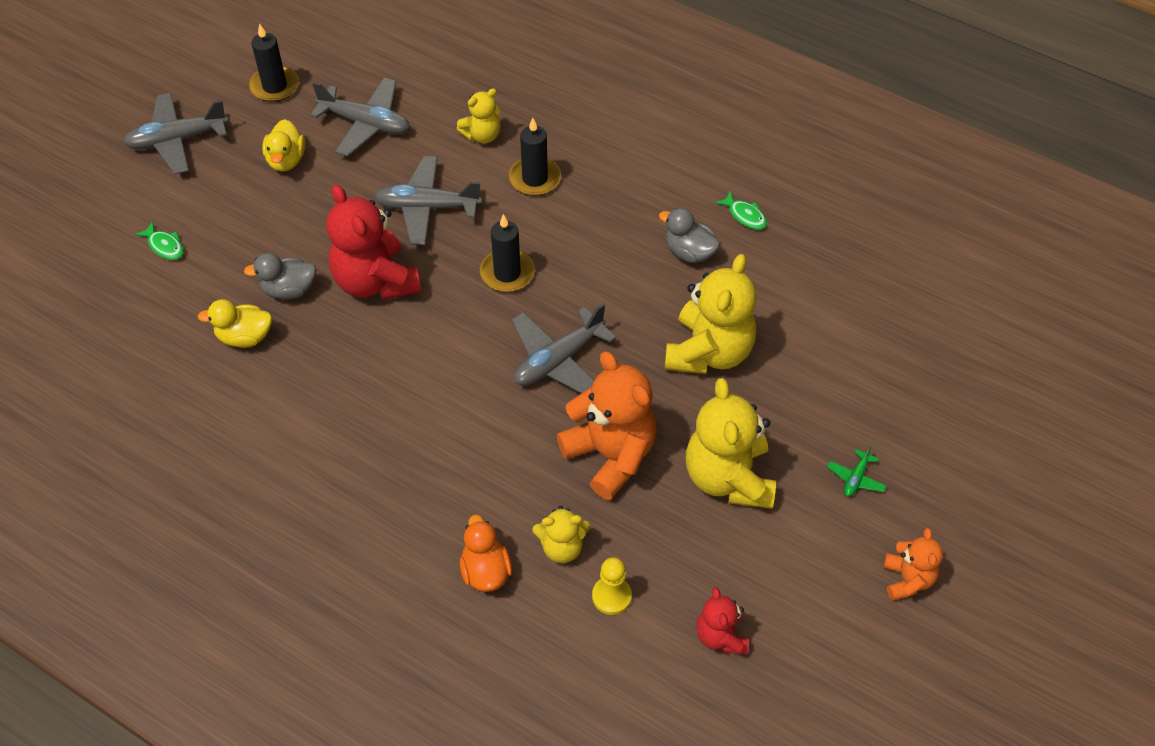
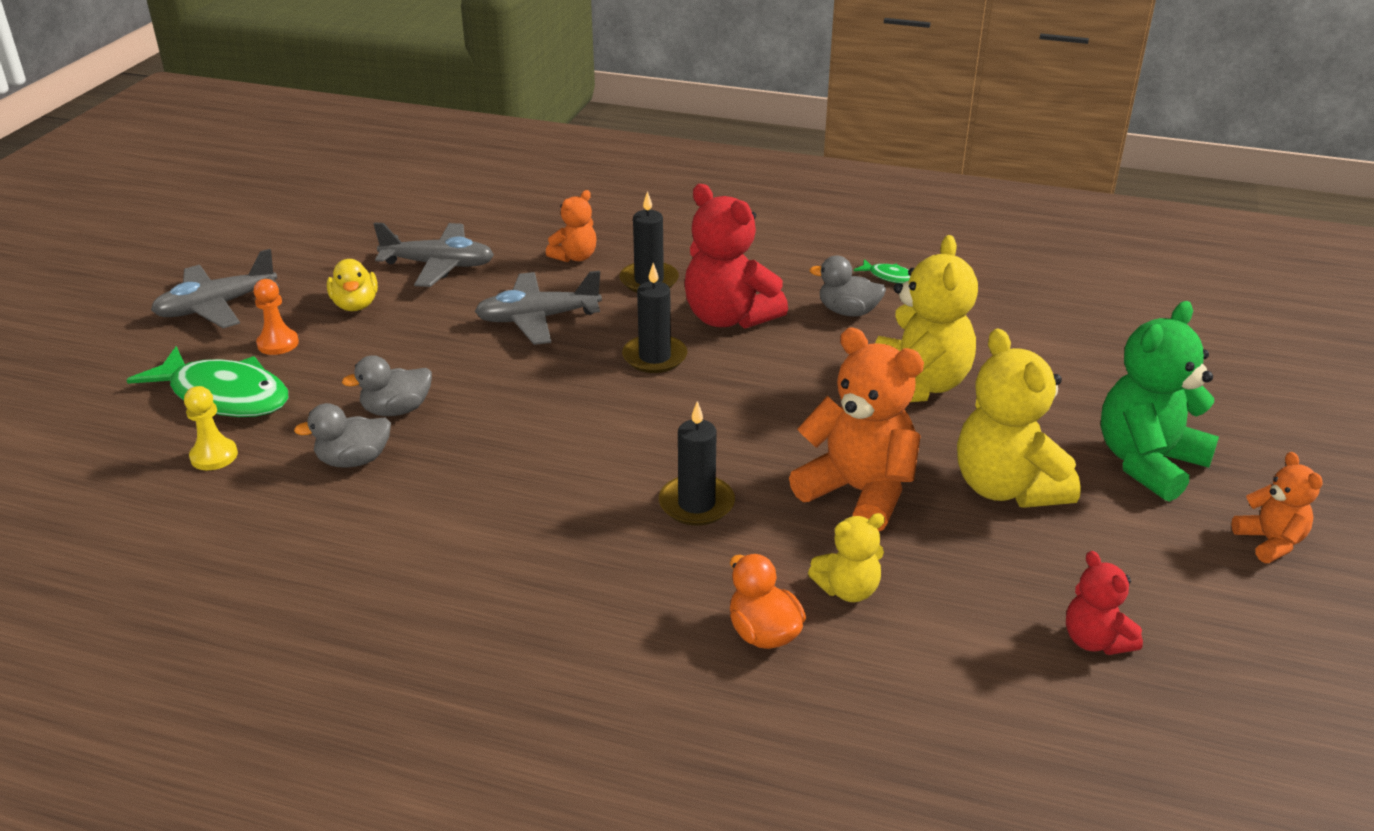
camera: 15 degrees left, 20 degrees down
green fish [135,221,184,260] -> green fish [127,346,288,417], size x2.34
yellow duck [197,299,272,348] -> grey duck [294,403,391,468]
black candle [249,23,299,102] -> black candle moved to [659,401,735,526]
red teddy bear [326,184,421,300] -> red teddy bear moved to [684,184,788,329]
yellow teddy bear [456,88,501,144] -> orange teddy bear [546,190,597,262]
grey plane [512,303,616,393] -> none
yellow pawn [592,557,632,615] -> yellow pawn moved to [184,386,238,470]
green plane [827,445,886,497] -> green teddy bear [1101,301,1219,502]
none -> orange pawn [253,279,299,355]

